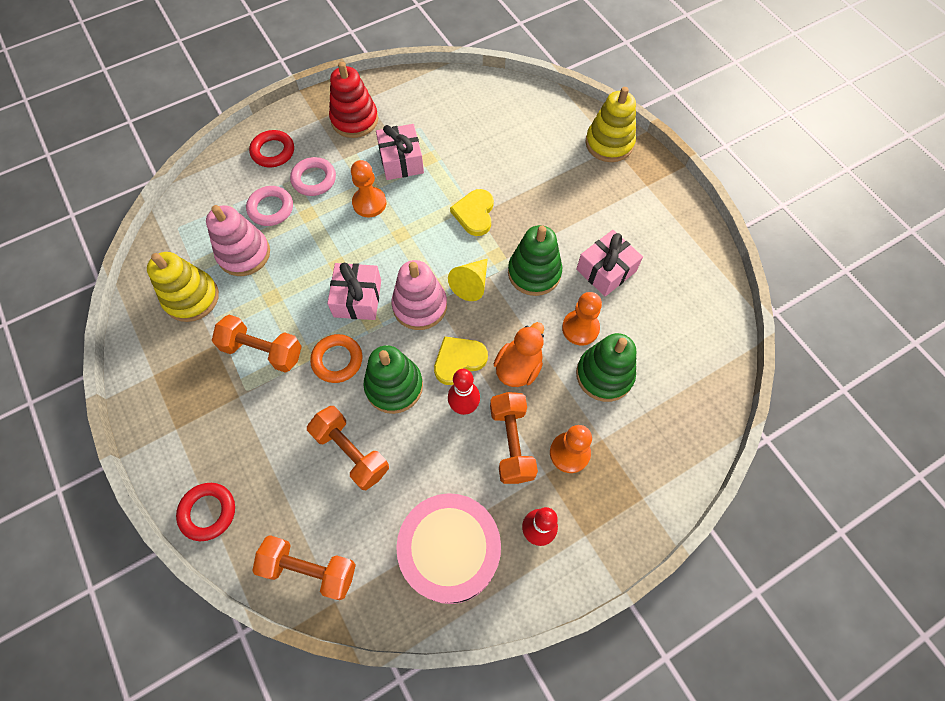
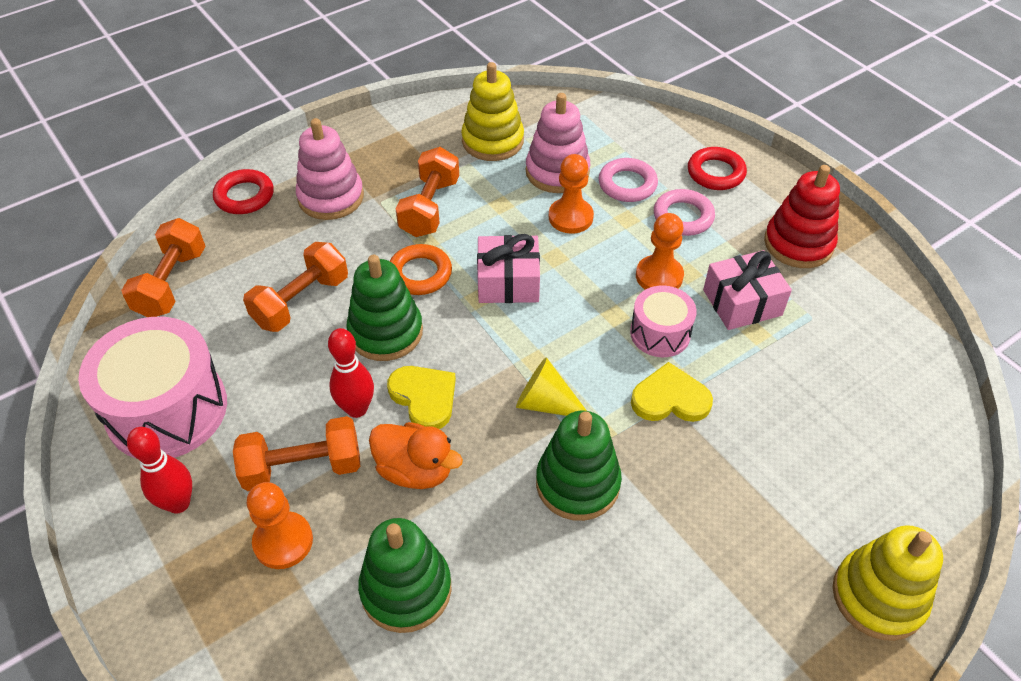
camera: 85 degrees right, 15 degrees down
pink stacking toy [392,260,447,330] -> pink stacking toy moved to [296,118,364,220]
orange pawn [562,292,602,346] -> orange pawn moved to [549,154,594,233]
pink gift [576,230,643,296] -> none
none -> pink drum [630,285,697,357]

